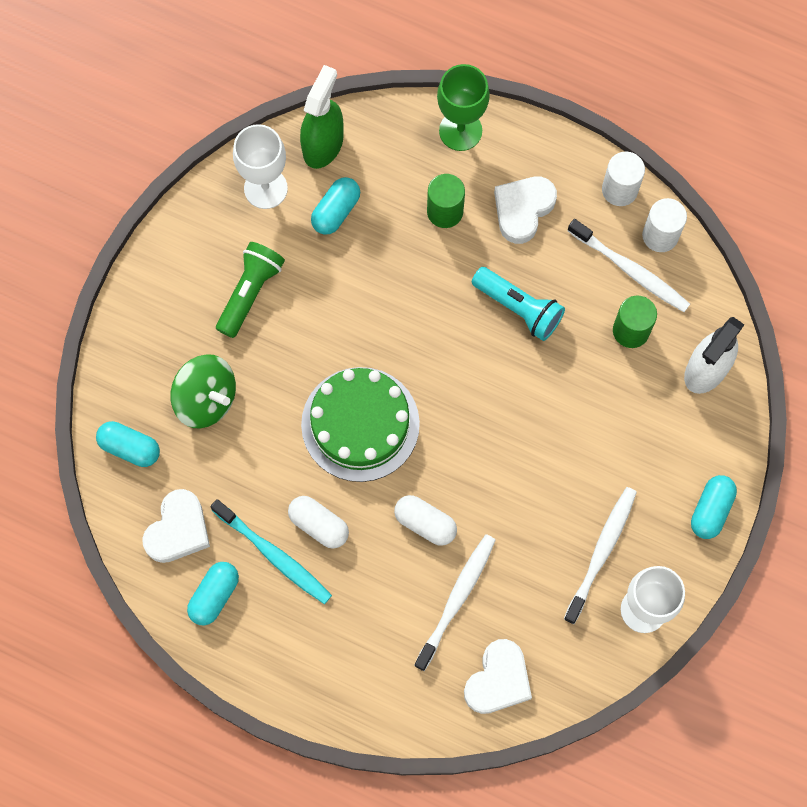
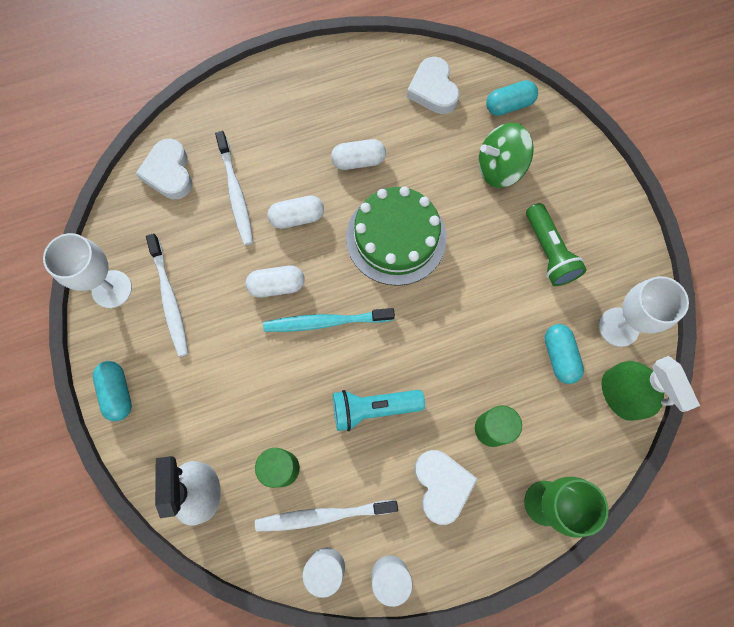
camera: 135 degrees right, 0 degrees up
turquoise capsule [187,562,239,626] -> none
turquoise toothbrush [210,499,332,604] -> turquoise toothbrush moved to [263,308,395,332]
none -> white capsule [245,265,304,297]

